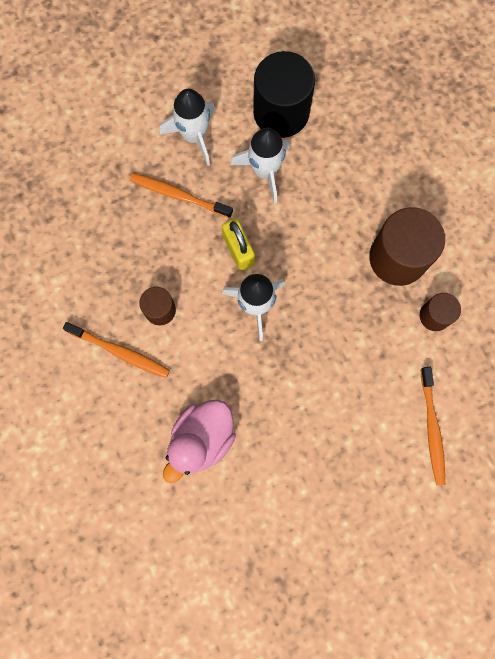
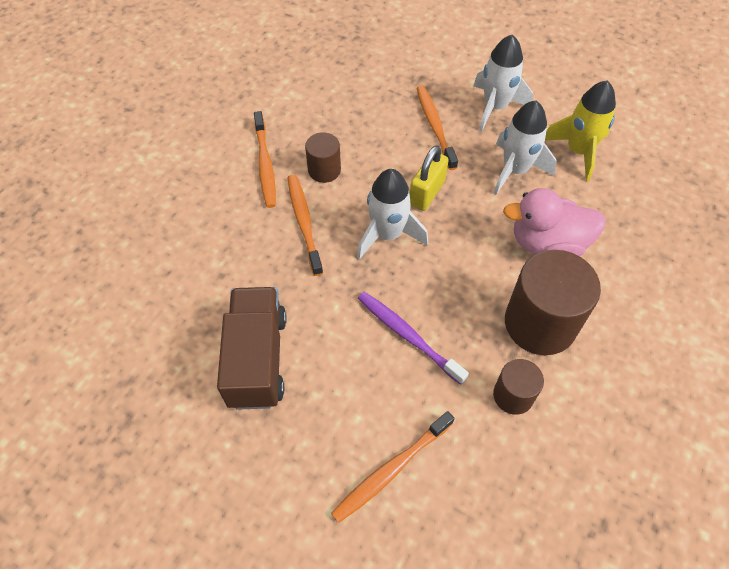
camera: 55 degrees right, 20 degrees down
pink duck [163,400,236,483] -> pink duck moved to [503,188,606,256]
black cylinder [253,51,315,138] -> yellow rocket [545,80,616,181]
none -> brown truck [217,287,287,410]
none -> orange toothbrush [287,175,323,276]
none -> purple toothbrush [358,292,469,385]

